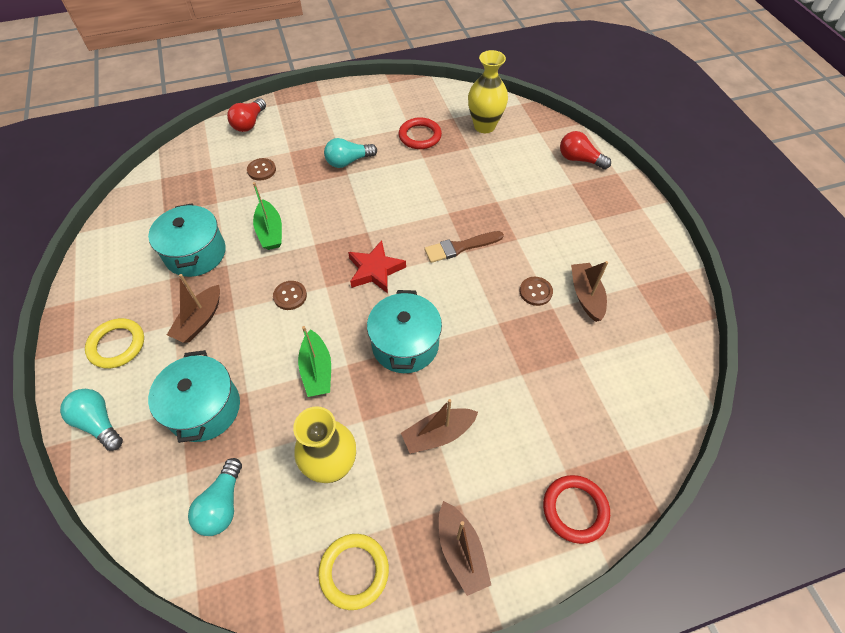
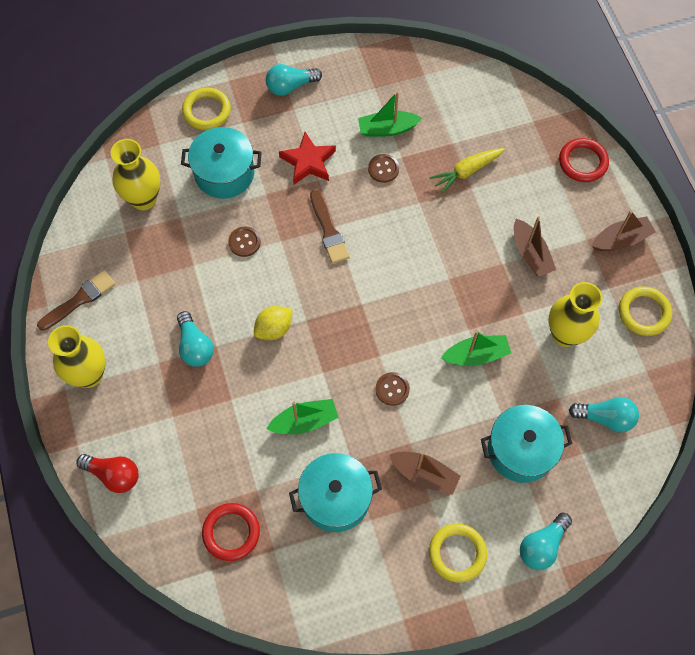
camera: 90 degrees left, 10 degrees up
brown button [247,158,276,180] -> brown button moved to [228,226,261,257]
red star [348,240,406,293] -> red star moved to [279,132,336,184]
turquoise pot [367,290,442,373] -> turquoise pot moved to [181,127,262,199]
red ring [399,117,442,149] -> red ring moved to [202,503,260,561]
red light bulb [560,131,611,169] -> yellow ring [182,88,231,130]
brown boat [571,261,608,322] -> green boat [358,91,422,137]
none -> brown brush [37,270,116,331]
none -> yellow vase [48,325,106,388]
none -> yellow lemon [254,306,293,340]
none -> turquoise light bulb [266,64,322,96]
none -> yellow carrot [430,148,505,194]

